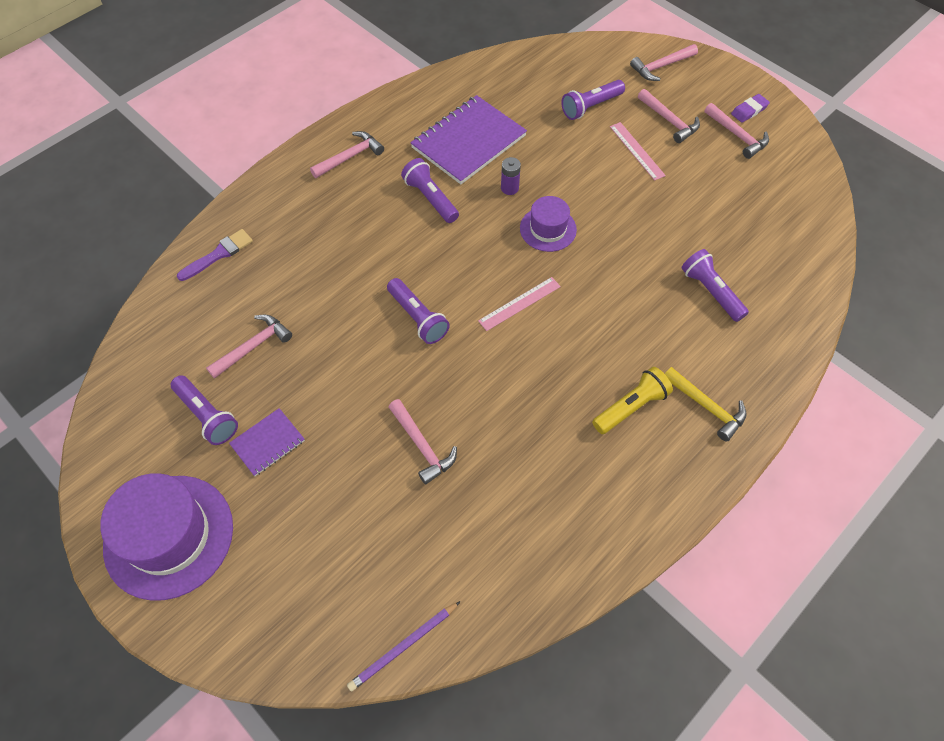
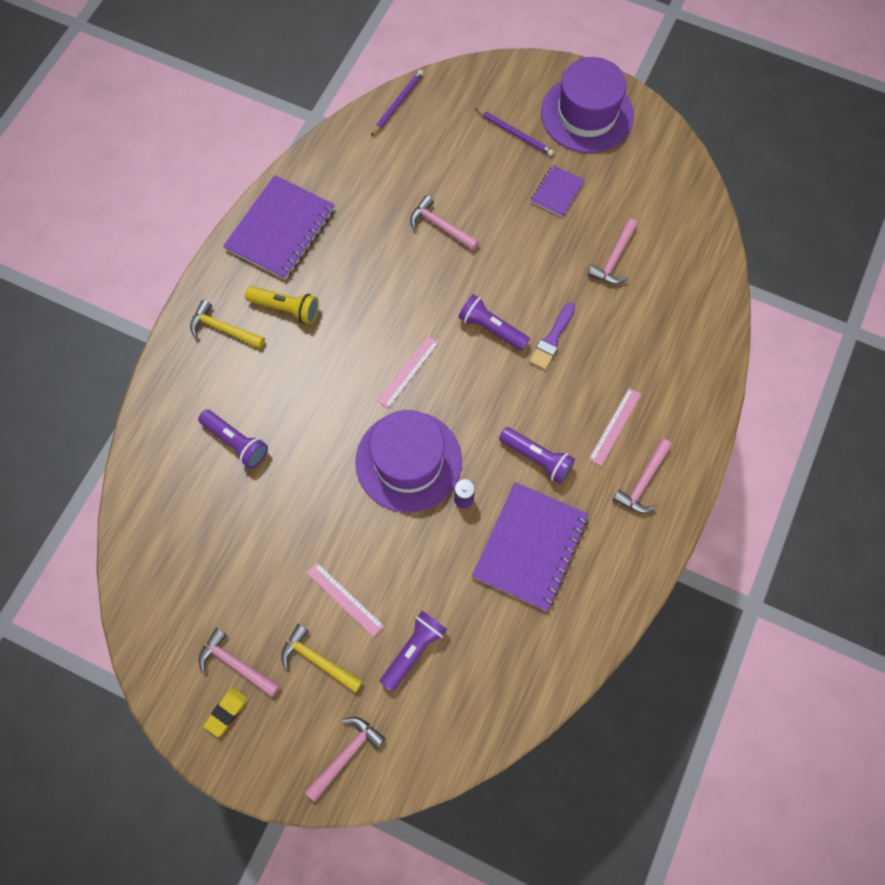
camera: 160 degrees right, 10 degrees up
purple flashlight [171,375,238,445] -> none
purple brush [177,229,253,281] -> purple brush moved to [529,302,575,370]
purple hat [520,196,577,252] -> purple hat [355,410,462,513], size x1.82
yellow flashlight [592,367,673,434] -> yellow flashlight turned 105 degrees counterclockwise [245,286,319,324]
pink hammer [638,89,700,143] -> yellow hammer [281,624,363,693]
purple eraser [731,94,770,123] -> yellow eraser [203,688,248,737]
none -> purple notebook [223,175,335,280]
none -> purple pencil [476,109,554,156]
none -> pink ruler [589,388,641,466]

